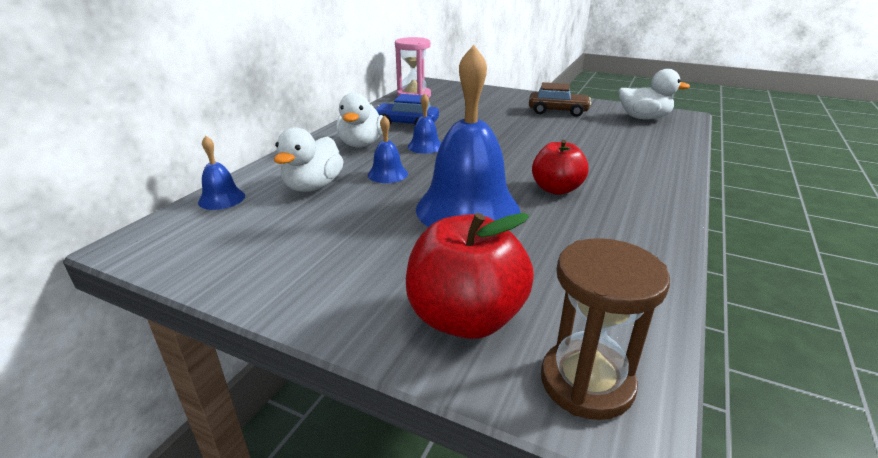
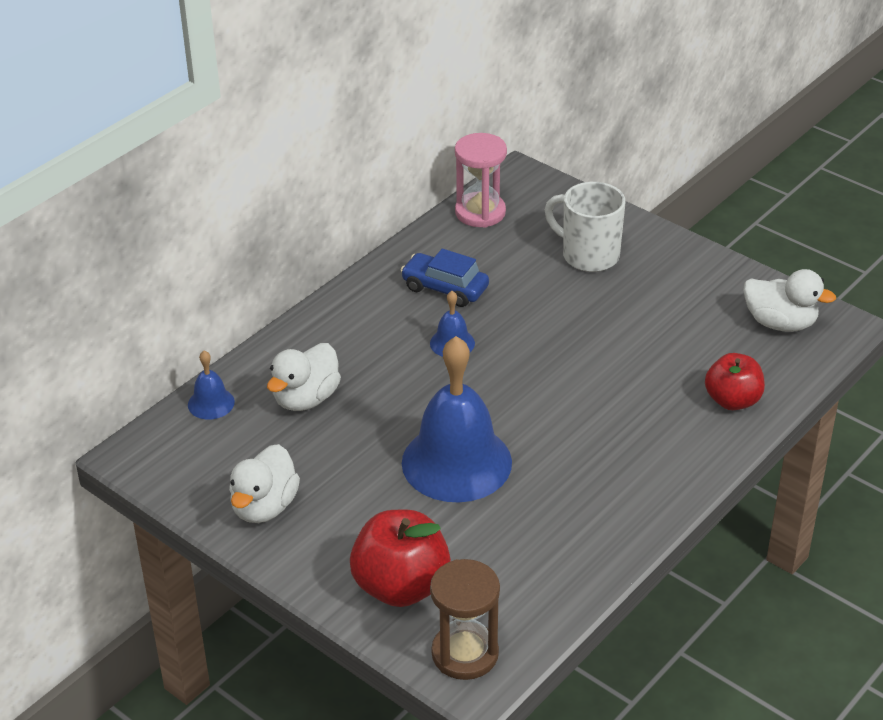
camera: 15 degrees right, 10 degrees up
white duck [336,93,383,148] -> white duck moved to [229,444,300,523]
blue bell [368,115,408,183] -> none
brown car [529,82,591,117] -> none
red apple [532,140,589,195] -> red apple moved to [705,353,765,410]
none -> white mug [545,182,626,272]

